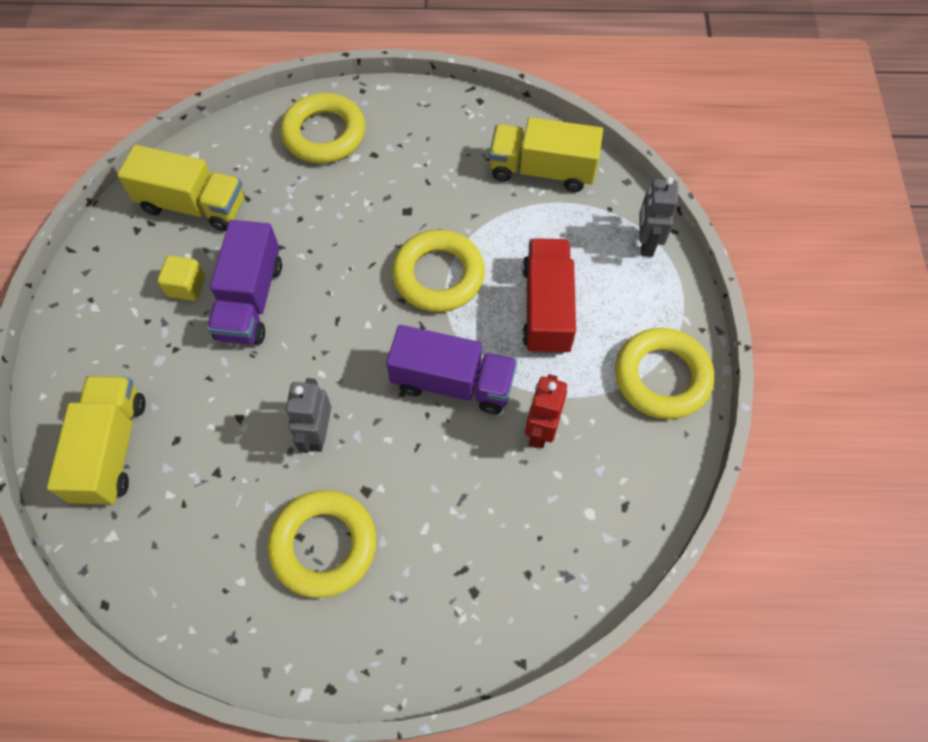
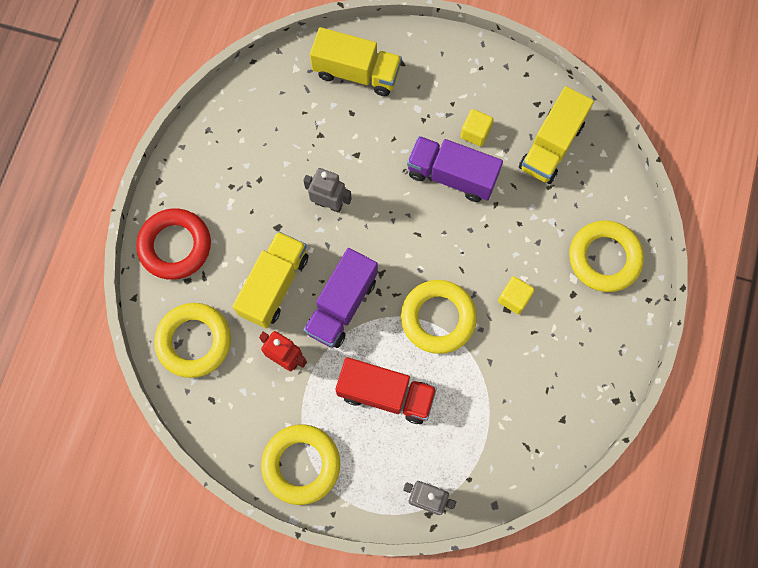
camera: 105 degrees right, 10 degrees up
yellow ring [268,490,376,598] -> yellow ring moved to [154,303,231,378]
yellow truck [489,117,603,192] -> yellow truck moved to [233,231,308,329]
none -> red ring [136,208,211,280]
none -> yellow cube [498,277,535,314]

